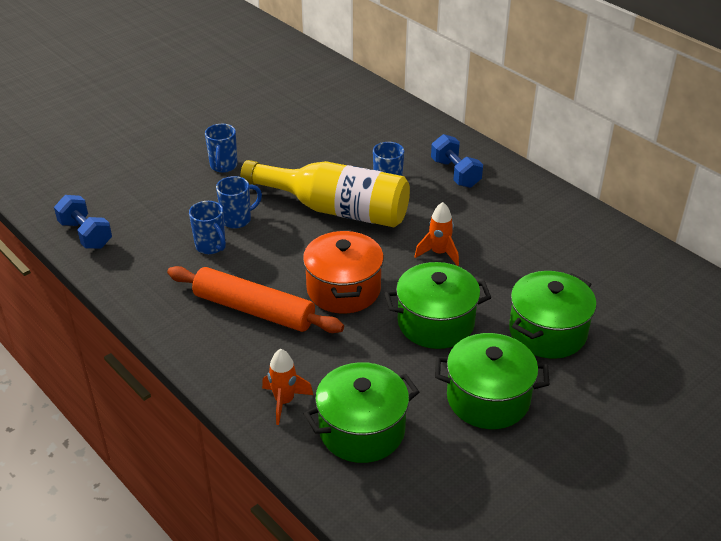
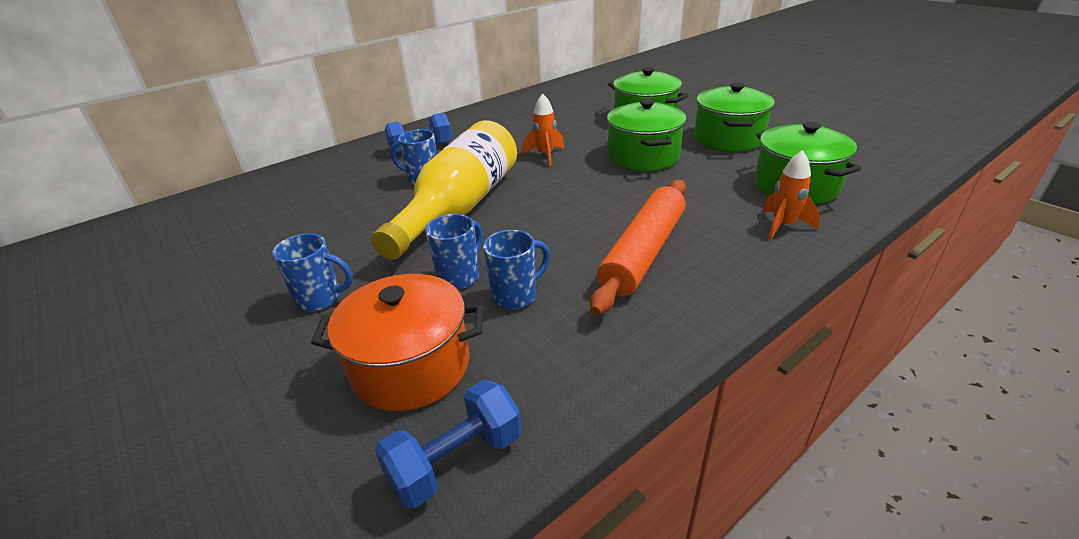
camera: 85 degrees left, 5 degrees down
blue mug [216,176,262,229] -> blue mug turned 60 degrees clockwise [425,214,483,289]
orange pot [303,230,384,313] -> orange pot moved to [311,274,483,411]

